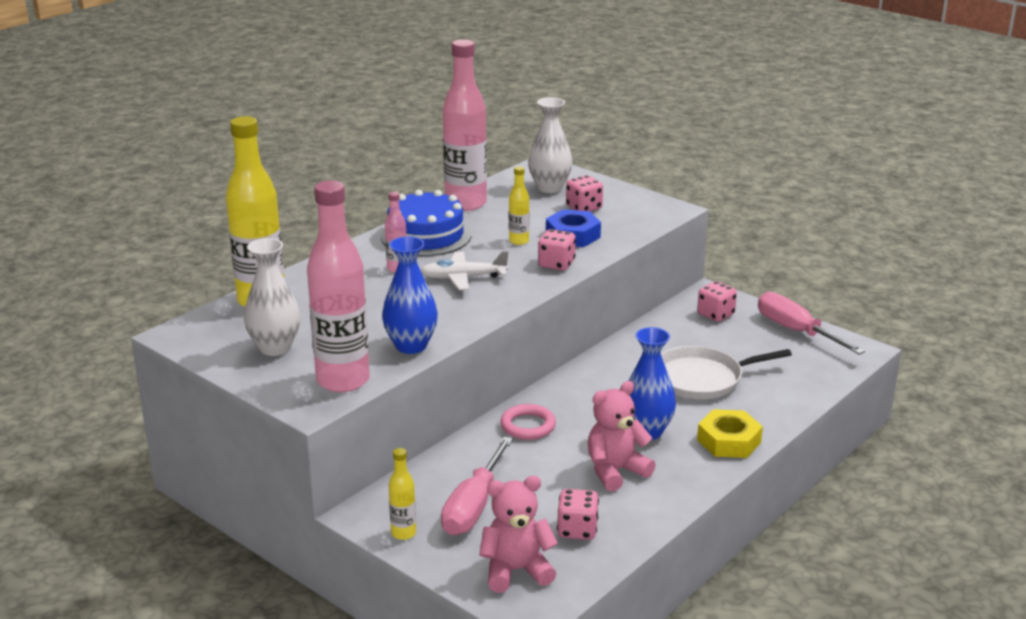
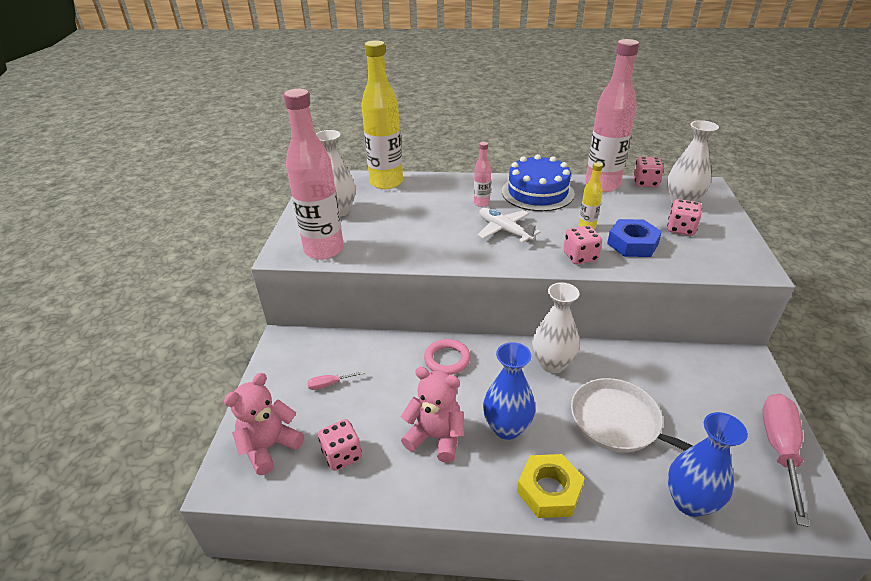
camera: 55 degrees right, 10 degrees up
blue vase [382,236,438,354] -> blue vase moved to [667,412,748,517]
yellow bottle [389,448,416,540] -> none
pink screwdriver [441,437,513,535] -> pink screwdriver [307,371,365,390], size x0.45
pink teddy bear [479,476,558,593] -> pink teddy bear turned 90 degrees counterclockwise [224,373,304,475]
pink dice [697,281,737,322] -> pink dice moved to [633,157,664,187]
none -> white vase [532,283,579,374]

